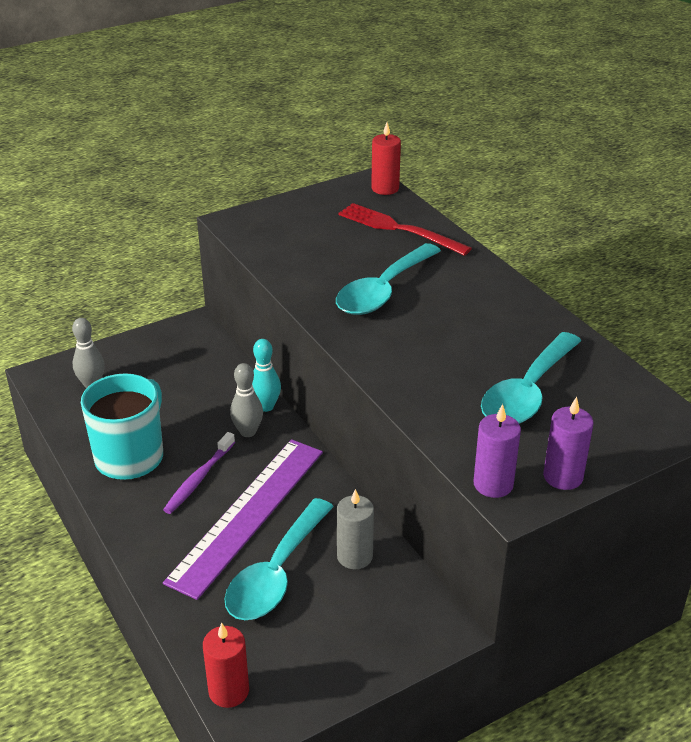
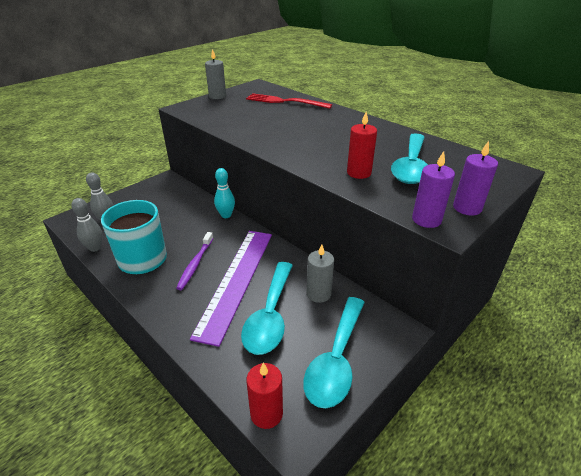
camera: 15 degrees left, 0 degrees up
grey bowling pin [230,363,263,437] -> grey bowling pin moved to [71,198,103,252]
turquoise spoon [336,243,441,315] -> turquoise spoon moved to [303,297,365,408]
red candle [371,122,401,195] -> red candle moved to [347,112,377,179]
none -> grey candle [205,49,226,99]

